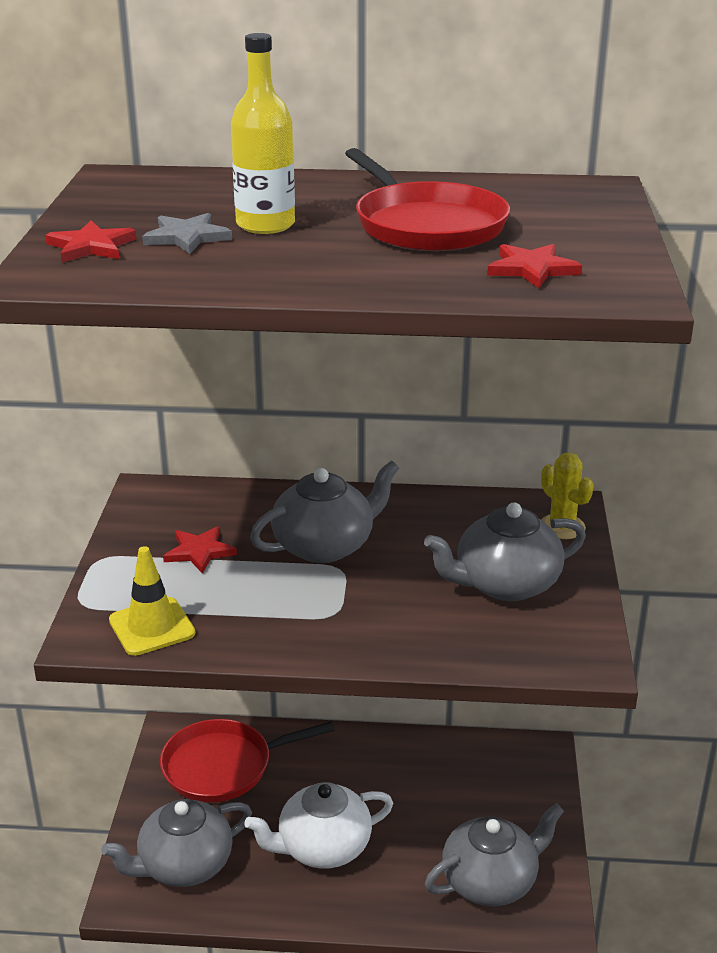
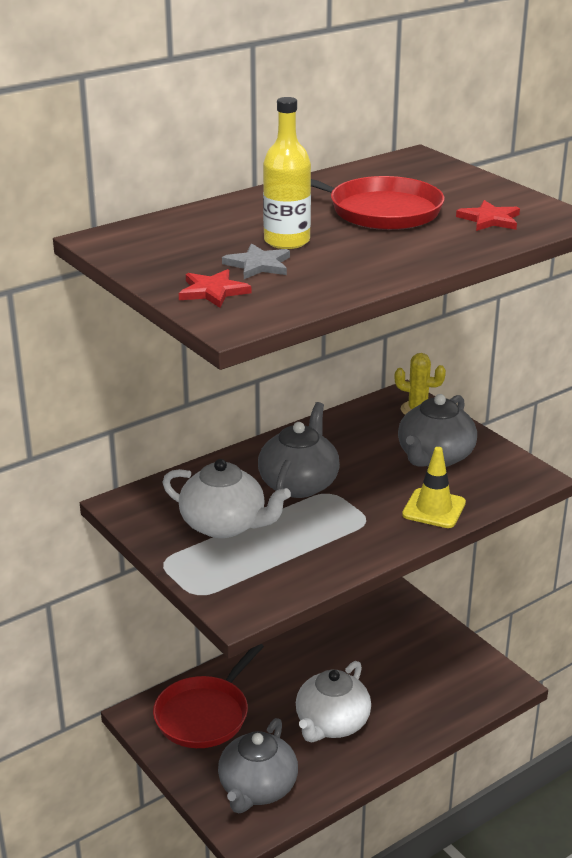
camera: 40 degrees left, 0 degrees up
yellow traffic cone [109,546,195,656] -> yellow traffic cone moved to [402,447,466,528]
red star [163,526,237,574] -> white teapot [162,459,291,538]
grey teapot [425,803,564,906] -> none

